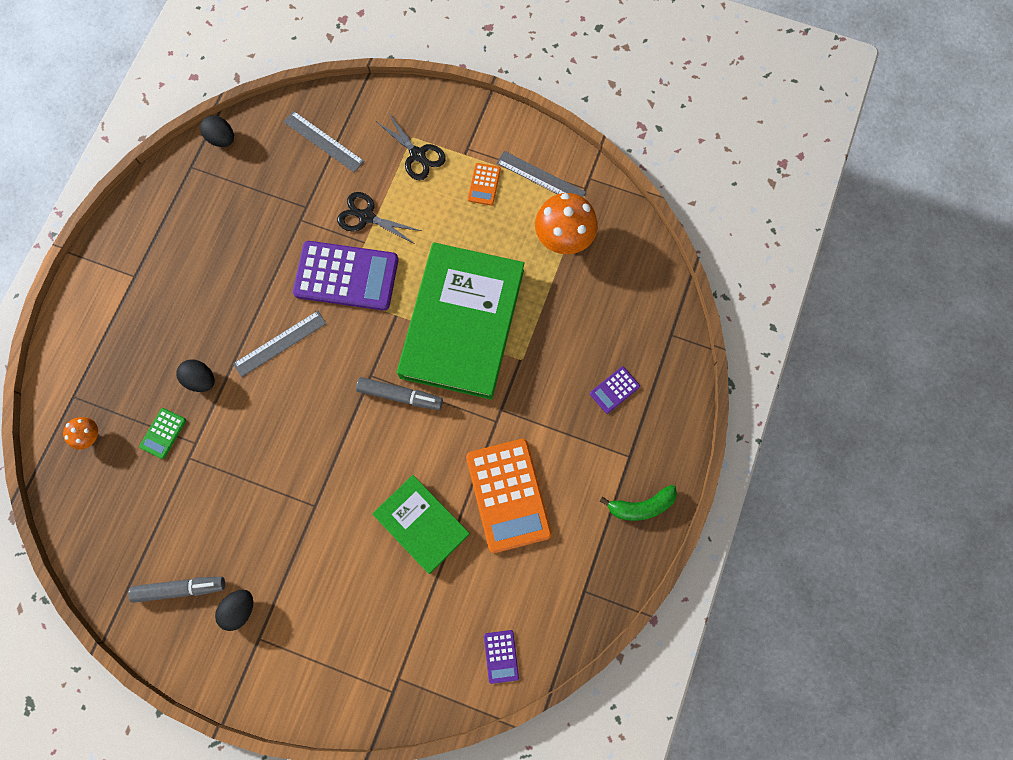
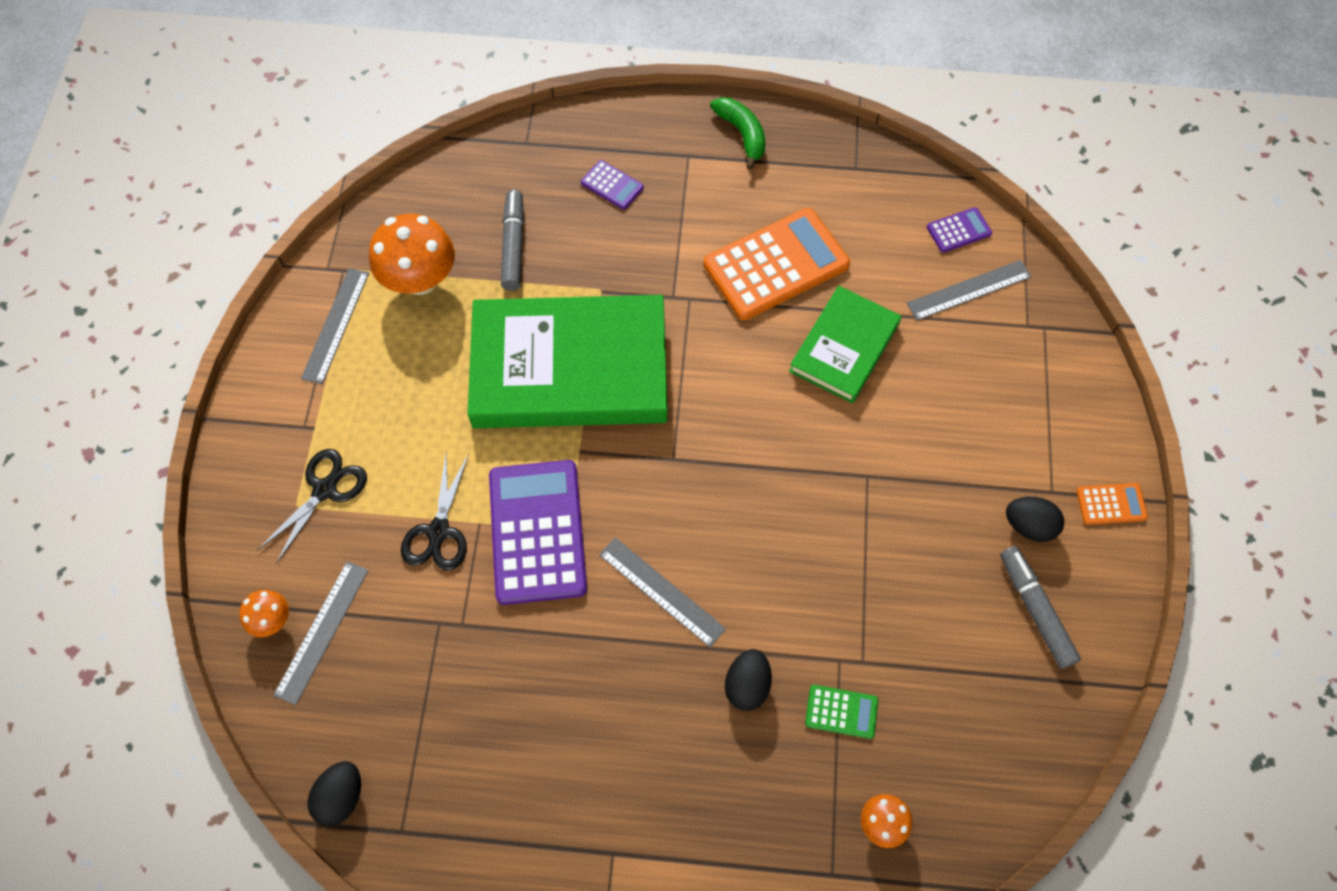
camera: 105 degrees left, 10 degrees down
grey marker [356,377,443,410] -> grey marker moved to [501,190,524,291]
orange calculator [468,163,501,206] -> orange calculator moved to [1076,483,1148,525]
none -> orange mushroom [239,590,289,637]
none -> grey ruler [907,260,1032,321]

